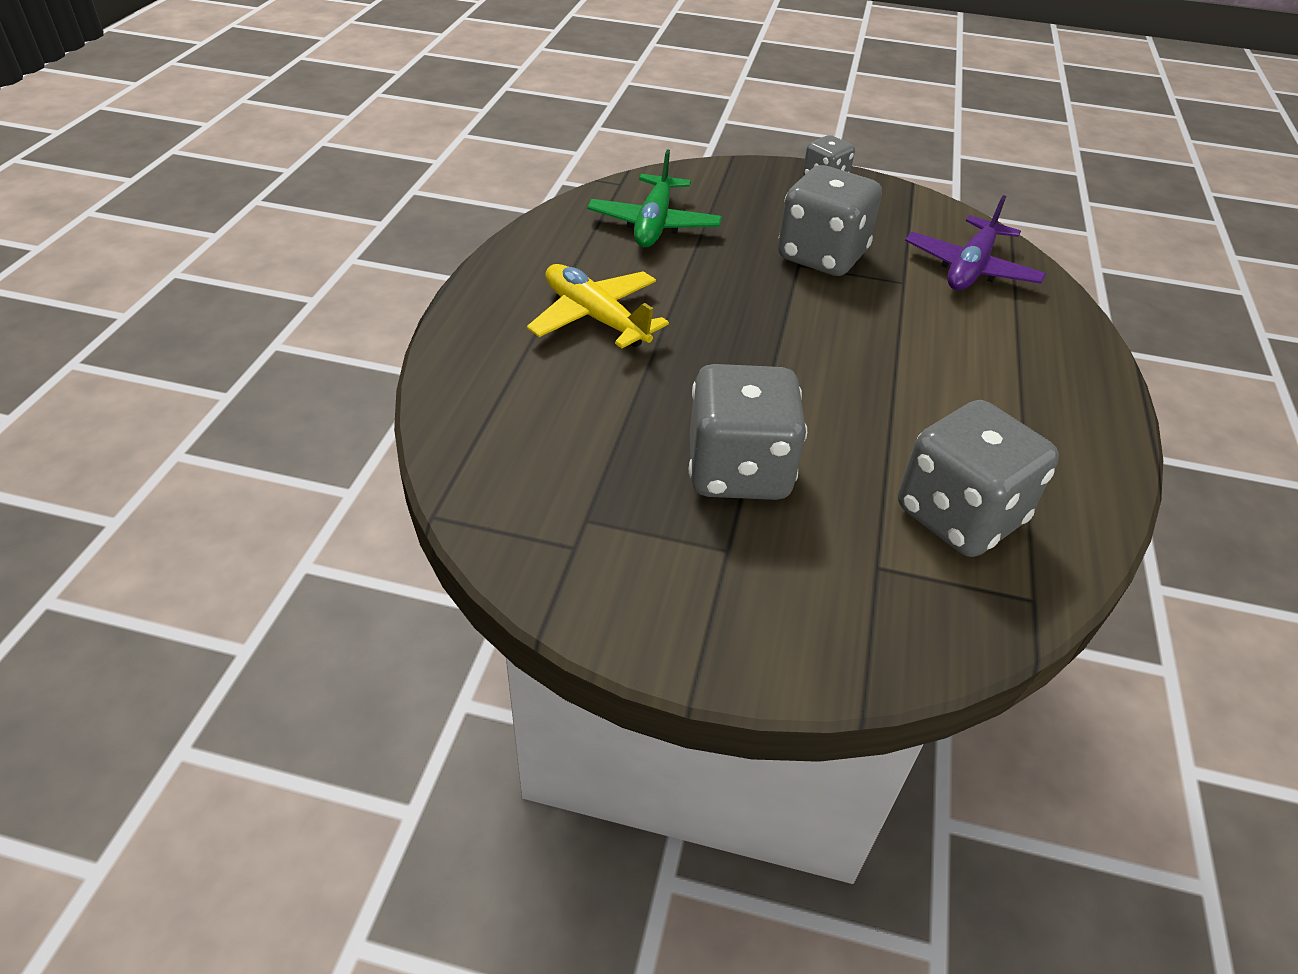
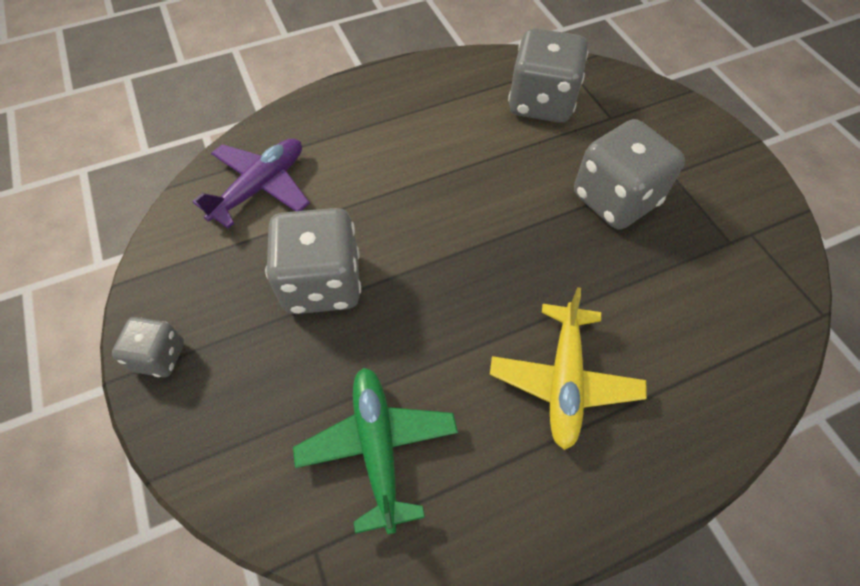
camera: 125 degrees left, 15 degrees up
green plane [587,150,722,247] -> green plane turned 75 degrees counterclockwise [293,368,458,534]
purple plane [905,195,1046,290] -> purple plane turned 45 degrees counterclockwise [192,139,310,228]

